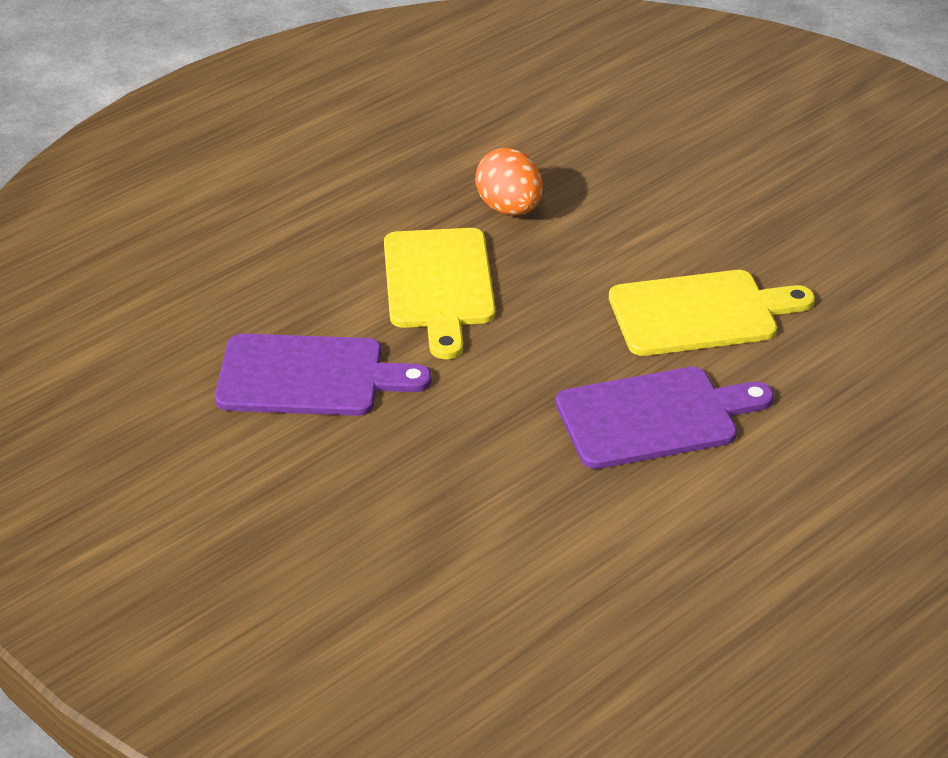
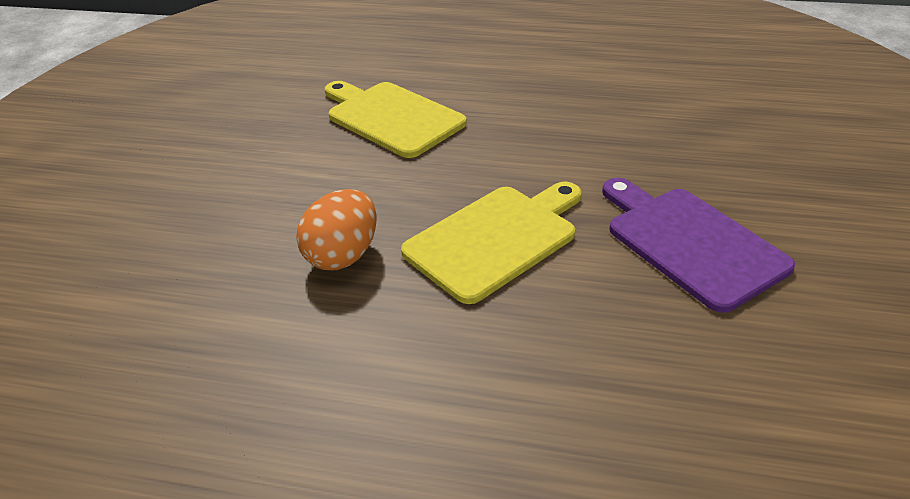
camera: 125 degrees left, 0 degrees up
purple cutting board [555,367,774,469] -> none

